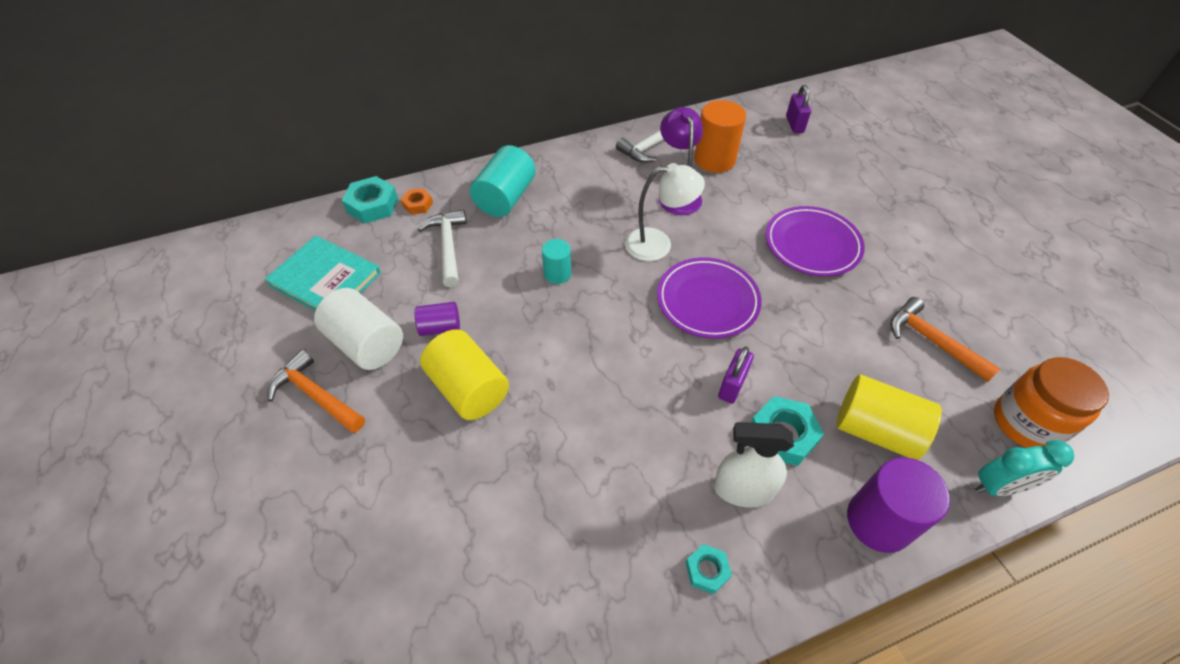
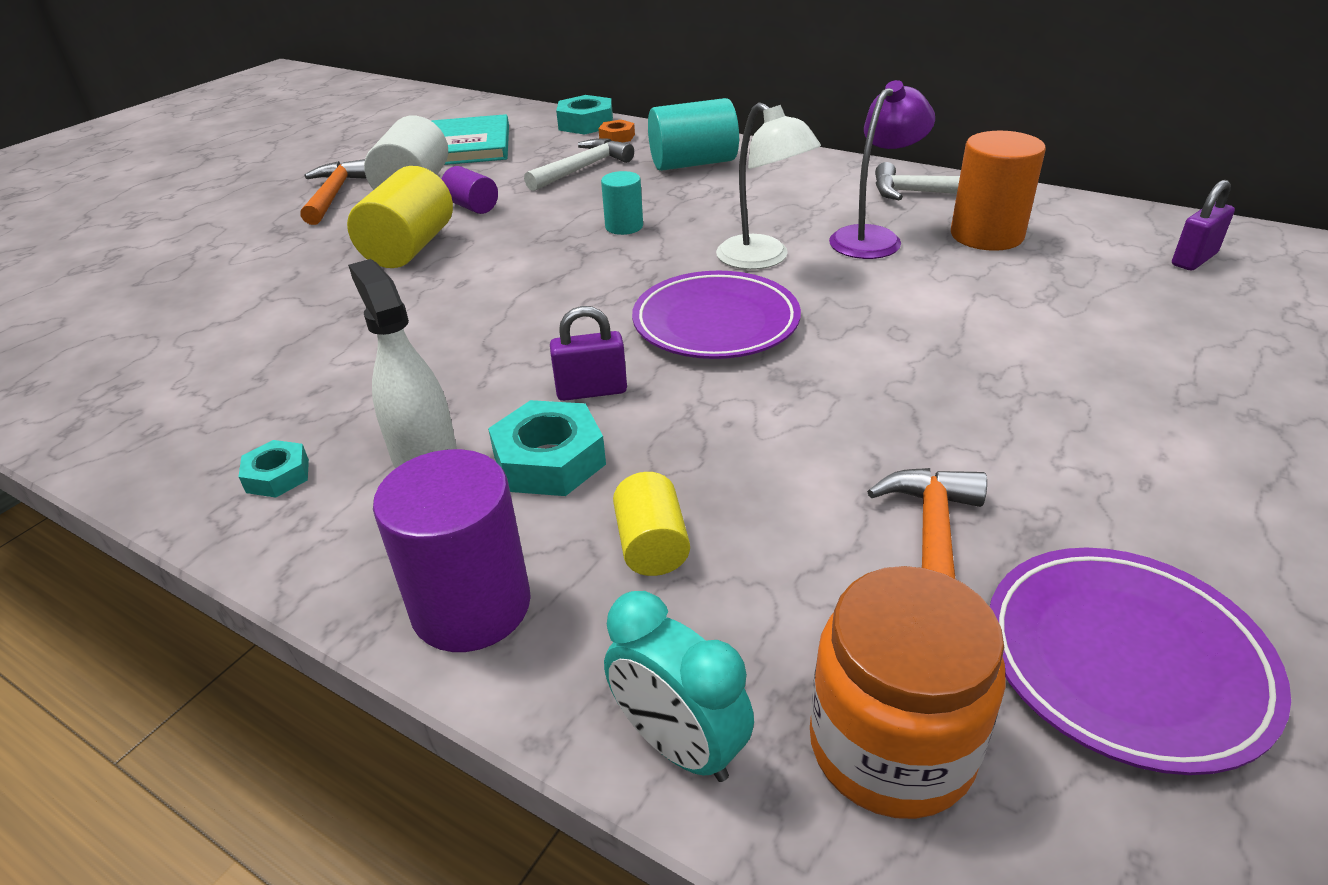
camera: 55 degrees right, 15 degrees down
purple plate [766,206,865,276] -> purple plate moved to [990,548,1291,775]
yellow cylinder [836,374,942,460] -> yellow cylinder [613,472,690,576], size x0.57

